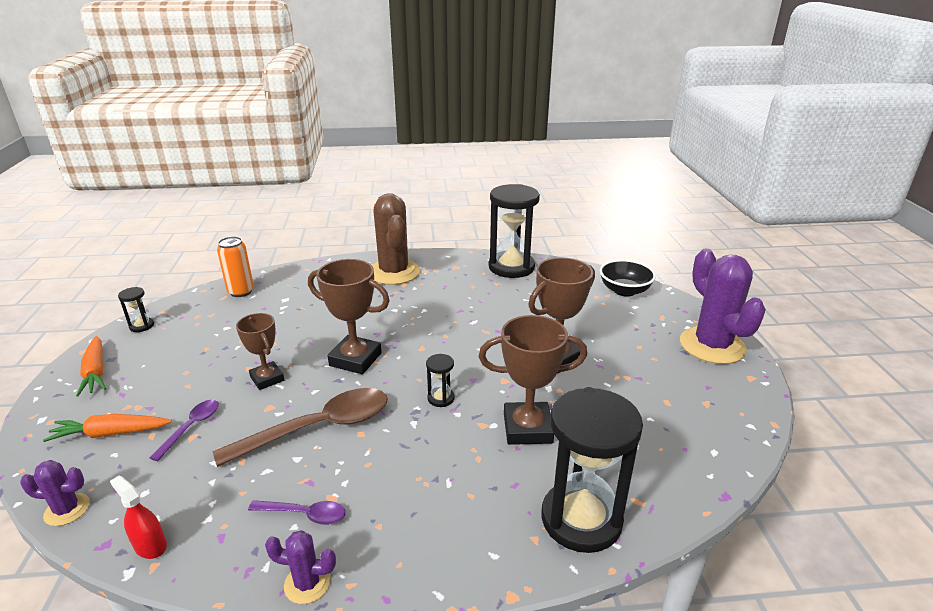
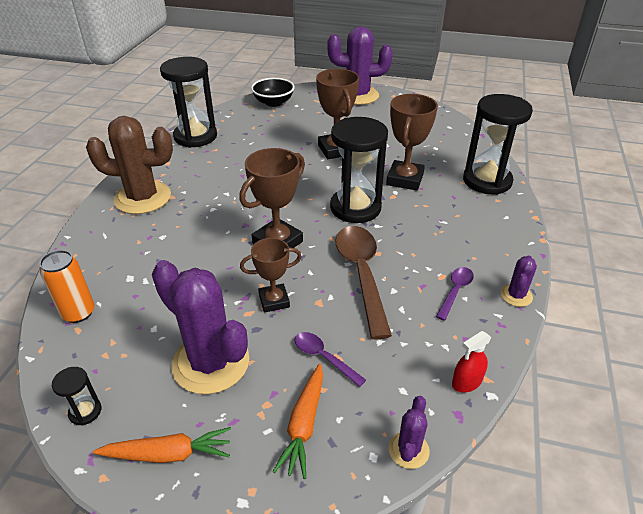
camera: 70 degrees left, 10 degrees up
black hourglass [426,354,454,407] -> black hourglass [330,117,388,223], size x2.38
none -> purple cactus [152,260,249,394]

